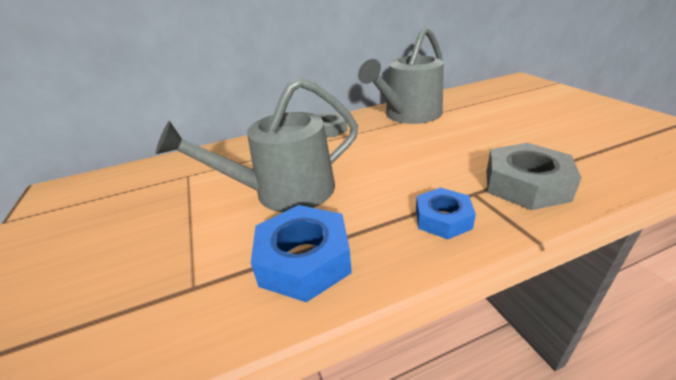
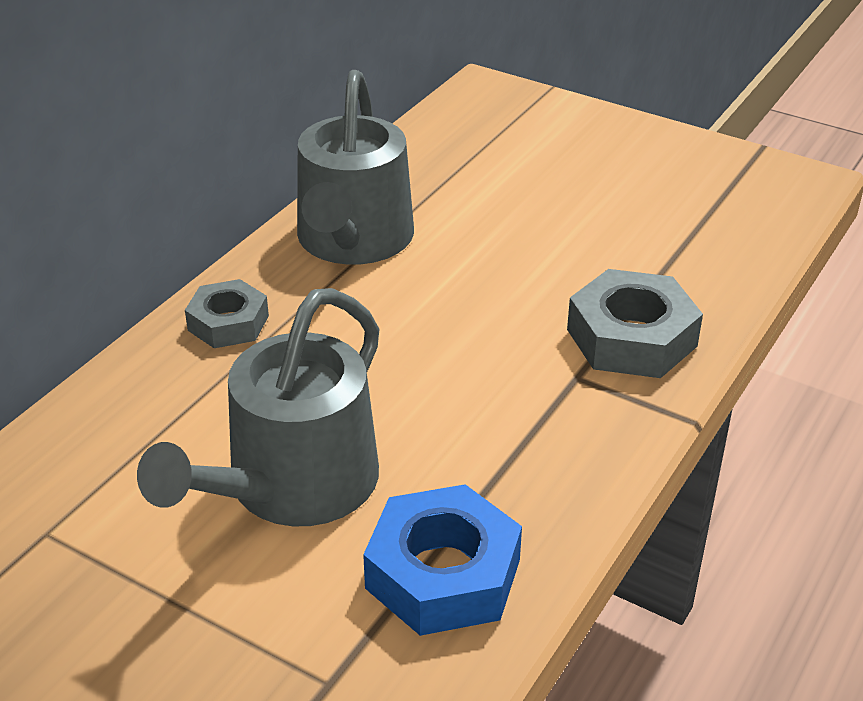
camera: 40 degrees left, 5 degrees up
blue nut [416,187,476,239] -> none

